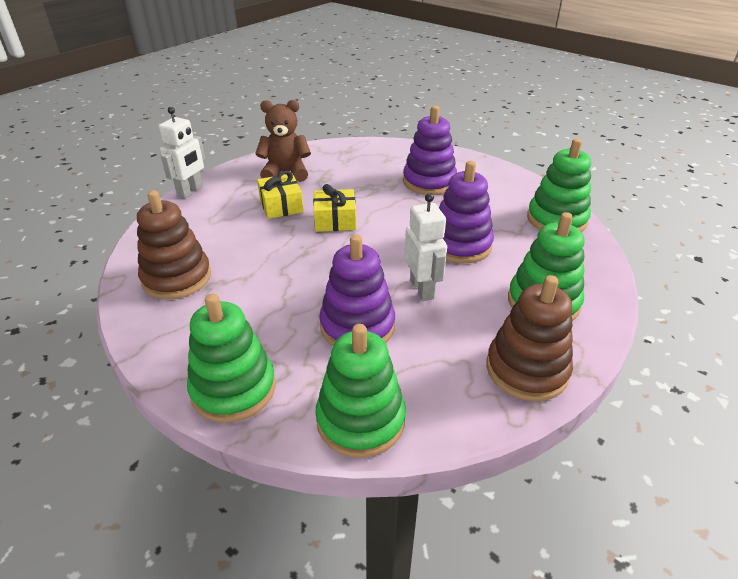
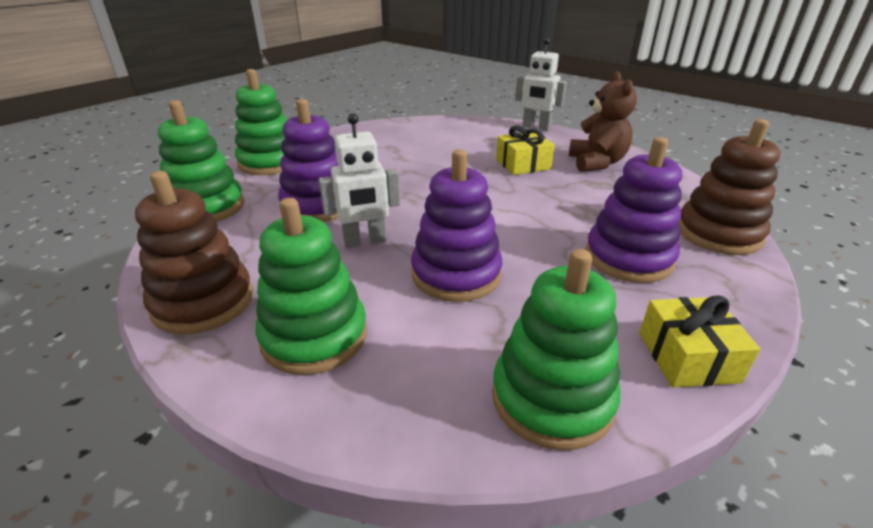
camera: 90 degrees right, 5 degrees down
brown stacking toy [137,190,211,300] -> brown stacking toy moved to [678,119,780,255]
yellow gift [313,184,356,232] -> yellow gift moved to [639,295,760,387]

